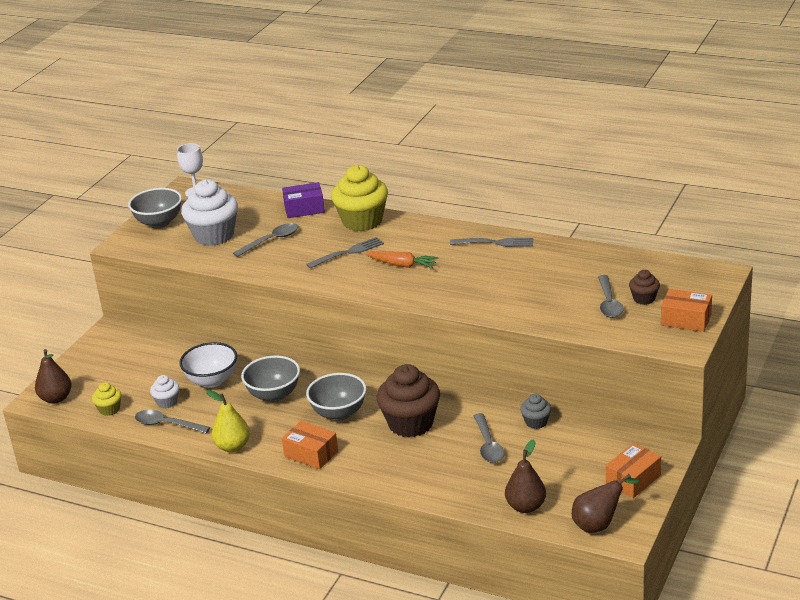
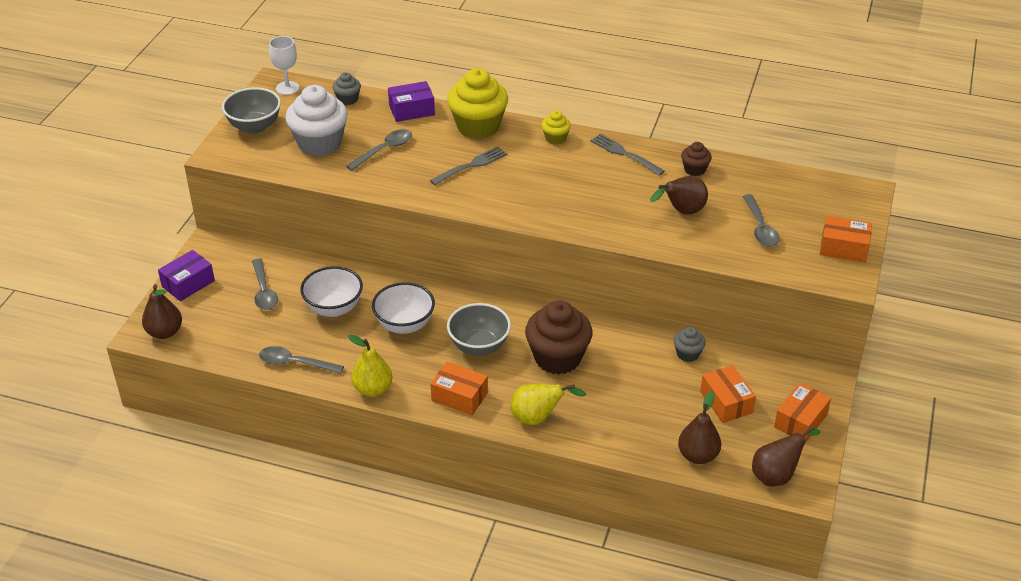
camera: 10 degrees left, 10 degrees up
yellow cupcake [92,382,122,416] -> yellow cupcake moved to [541,111,571,145]
white cupcake [150,375,179,408] -> none
grey bowl [241,356,300,402] -> white bowl [372,282,435,334]
orange carrot [366,251,439,268] -> none
grey fork [450,238,533,247] -> grey fork turned 135 degrees counterclockwise [590,134,665,175]
grey spoon [474,413,505,463] -> grey spoon moved to [252,258,278,310]
brown cupcake [629,270,660,305] -> brown cupcake moved to [681,142,712,176]
none -> purple box [158,250,215,301]
none -> grey cupcake [333,72,361,105]
none -> yellow pear [510,384,587,425]
none -> brown pear [650,176,708,215]
none -> orange box [700,365,756,423]

